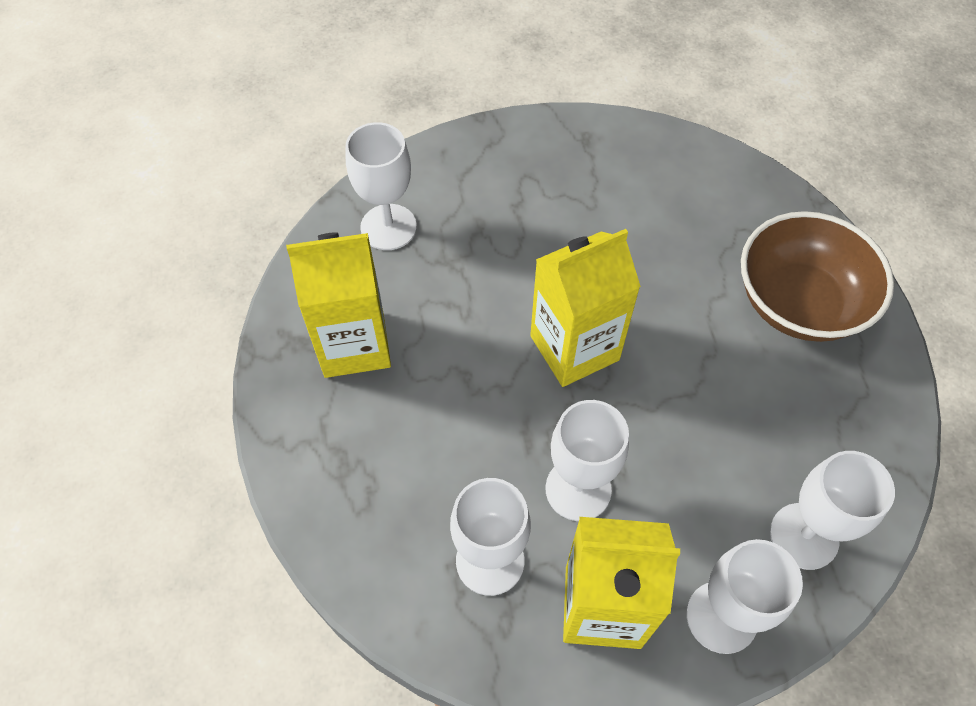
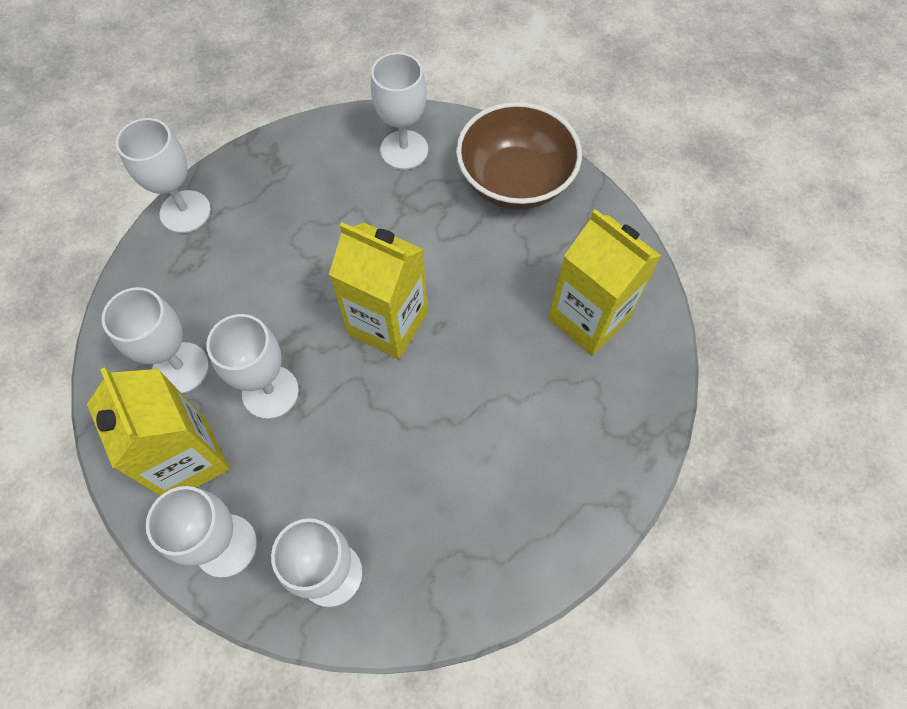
camera: 55 degrees right, 5 degrees up
yellow carton [286,232,391,378] -> yellow carton moved to [548,209,661,355]
brown bowl [741,211,894,342] -> brown bowl moved to [456,102,582,210]
none -> white goblet [116,118,211,233]

